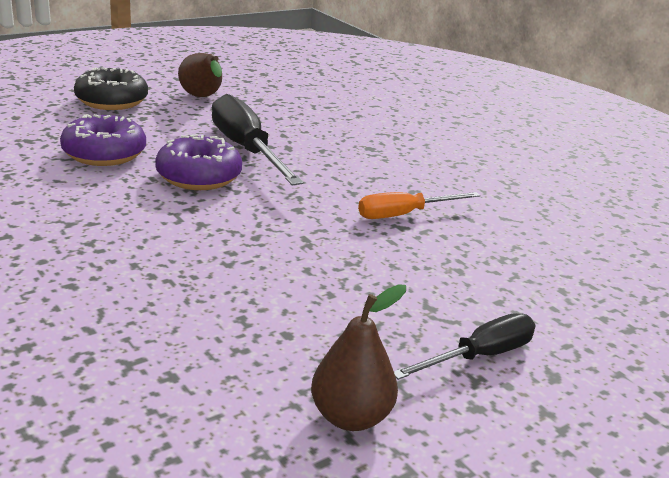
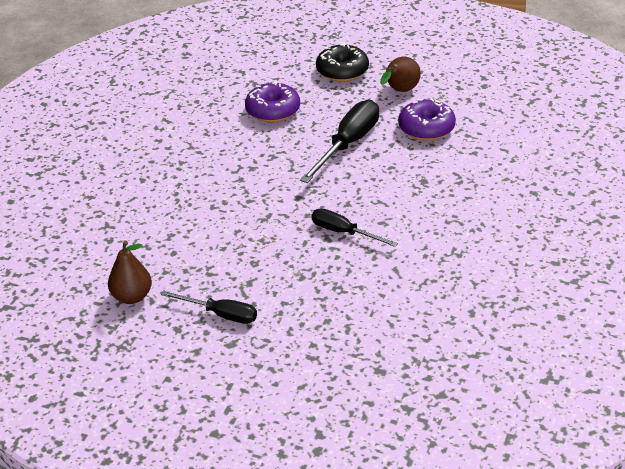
camera: 60 degrees right, 10 degrees up
purple donut [155,134,242,190] -> purple donut moved to [398,98,456,141]
orange screwdriver [358,192,480,219] -> black screwdriver [312,208,398,247]

